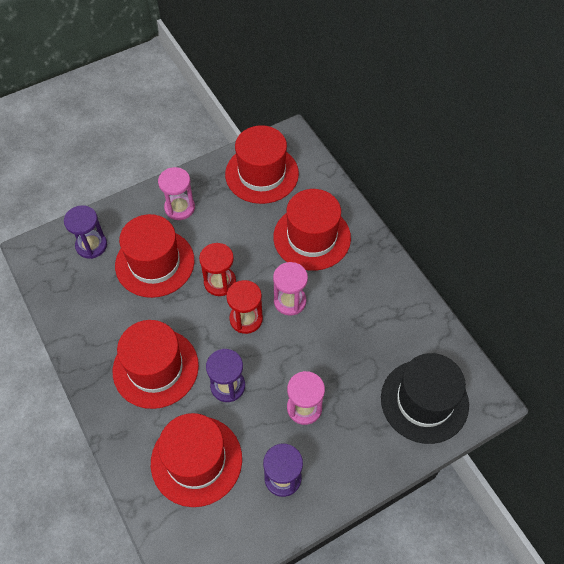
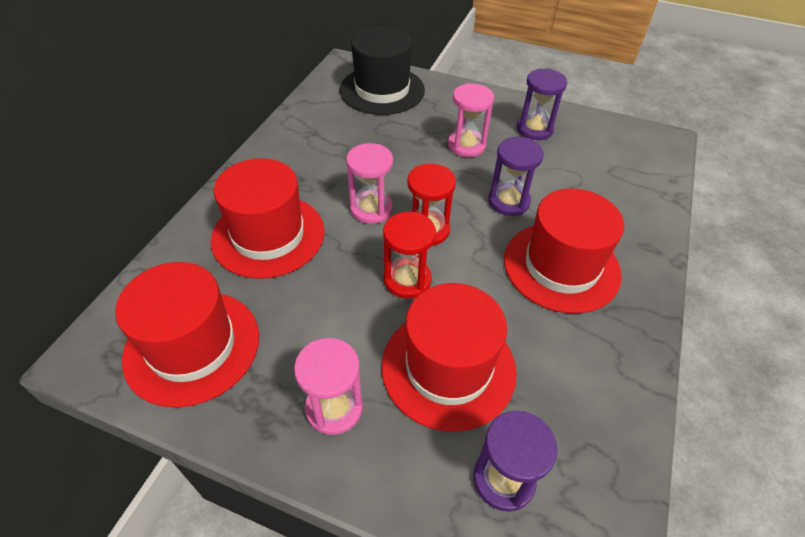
camera: 130 degrees left, 10 degrees down
red hat [151,413,242,507] -> none

